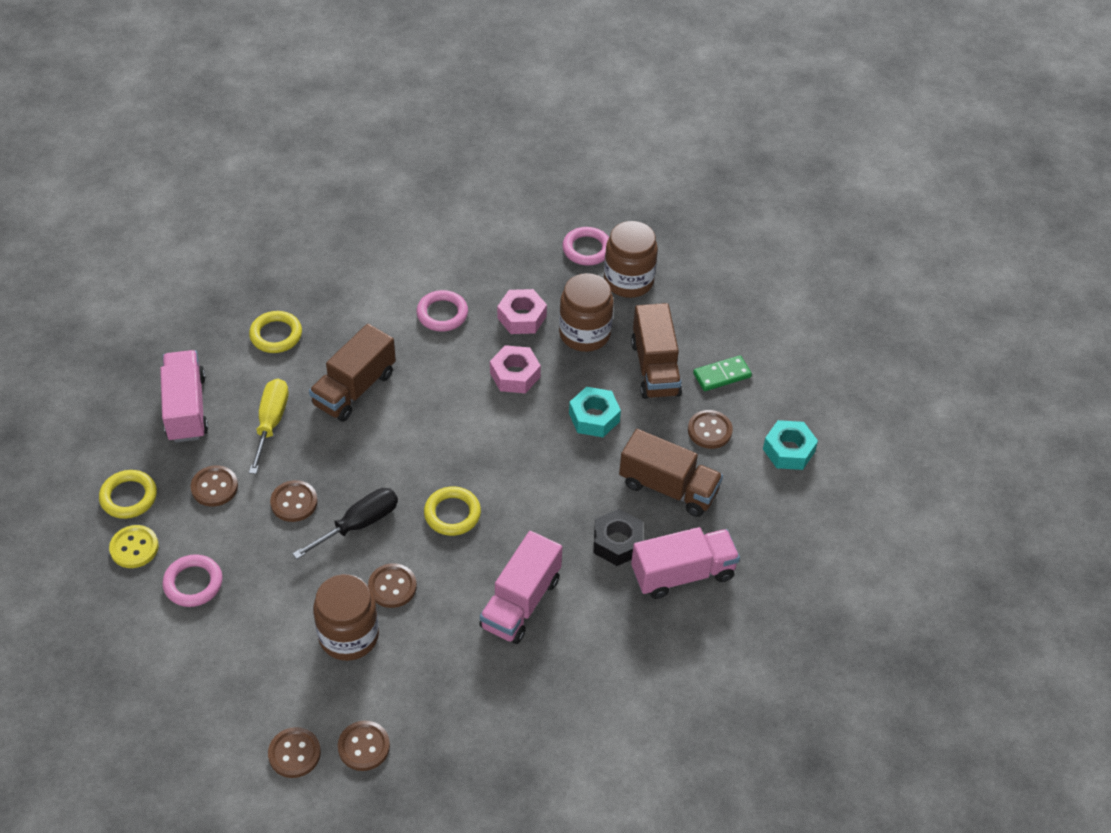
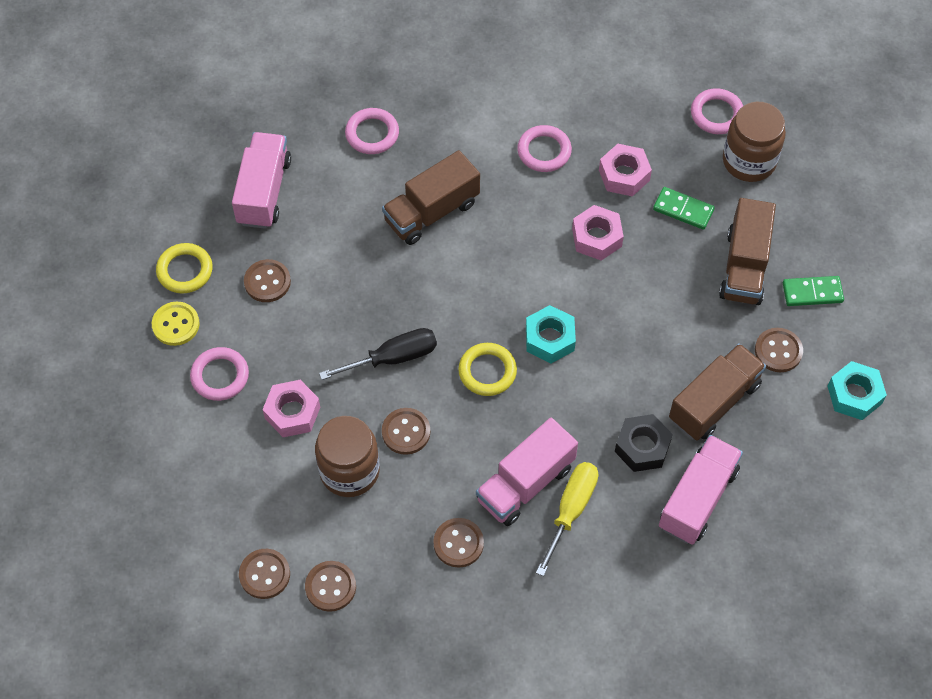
camera: 20 degrees right, 10 degrees up
yellow ring [249,311,302,353] -> pink ring [345,108,399,154]
yellow screwdriver [249,379,288,474] -> yellow screwdriver moved to [536,462,599,576]
brown button [270,480,318,522] -> brown button moved to [433,518,484,568]
brown jar [559,273,614,352] -> green domino [653,187,715,230]
turquoise nut [569,387,621,437] -> turquoise nut moved to [526,305,576,363]
brown truck [619,429,723,517] -> brown truck turned 90 degrees counterclockwise [669,343,766,441]
pink truck [631,527,740,599] -> pink truck turned 60 degrees counterclockwise [659,435,743,545]
none -> pink nut [263,380,320,437]

